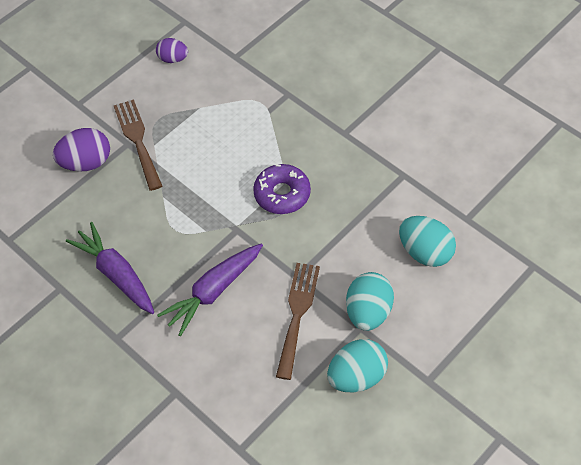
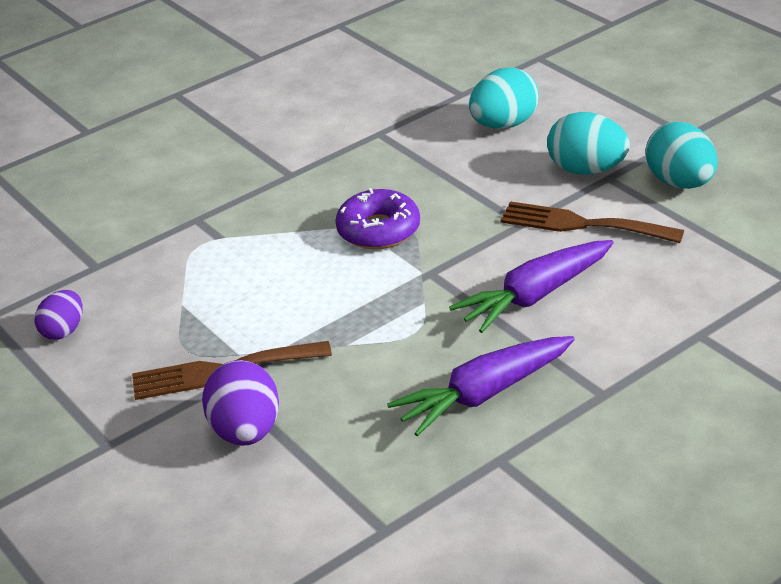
camera: 80 degrees left, 20 degrees down
purple carrot [157,244,263,336] -> purple carrot turned 90 degrees clockwise [449,240,614,333]

